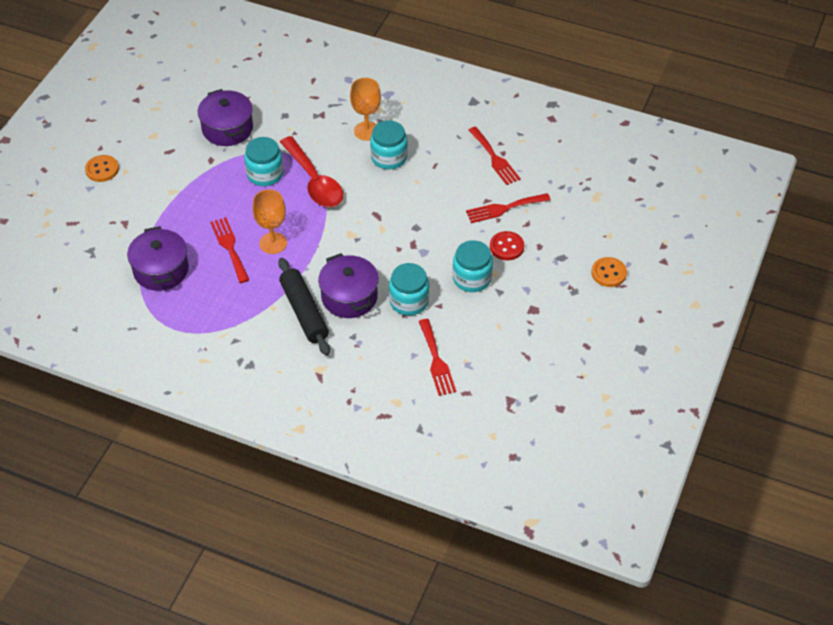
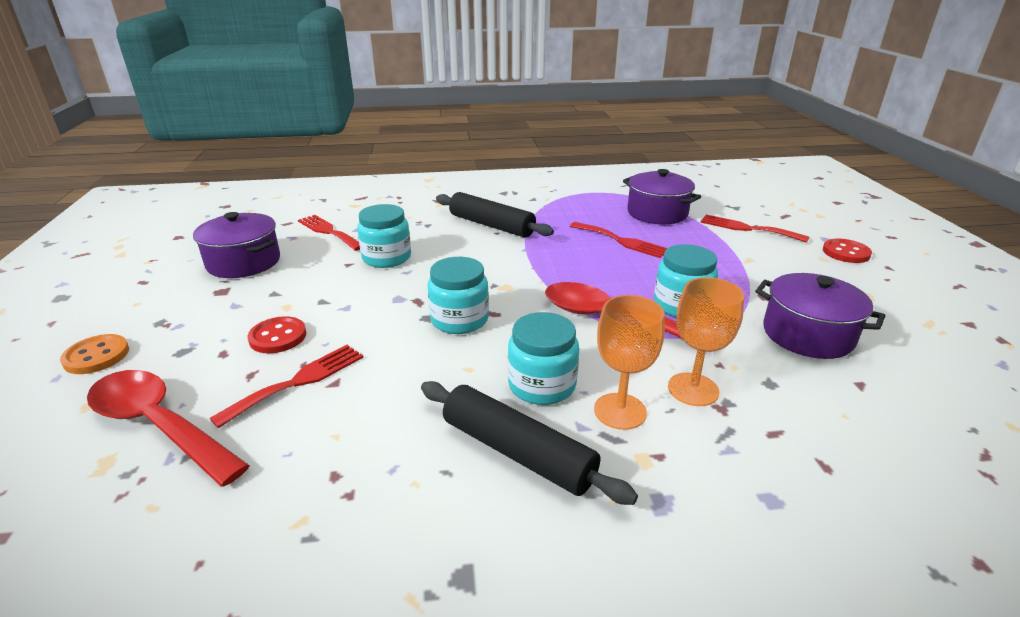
camera: 150 degrees right, 20 degrees down
orange button [85,155,119,182] -> red button [823,239,872,263]
orange goblet [252,189,287,254] -> orange goblet moved to [668,277,744,406]
purple pot [318,253,379,318] -> purple pot moved to [193,212,280,278]
turquoise jar [452,240,493,292] -> turquoise jar moved to [428,257,489,334]
red fork [468,127,521,185] -> red fork moved to [700,214,809,242]
none -> red spoon [87,370,250,487]
none -> black rolling pin [421,381,638,505]

